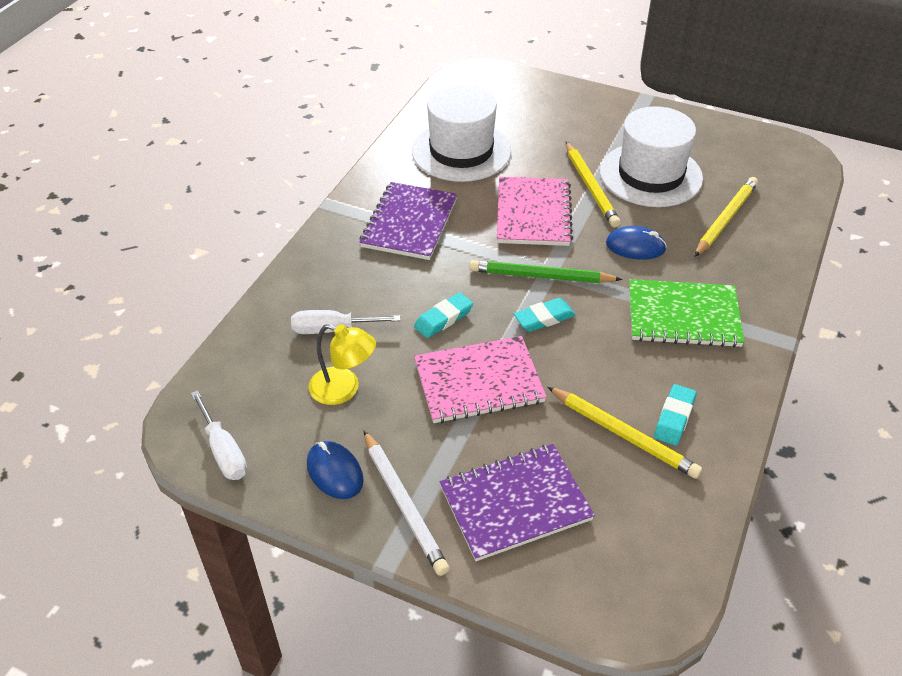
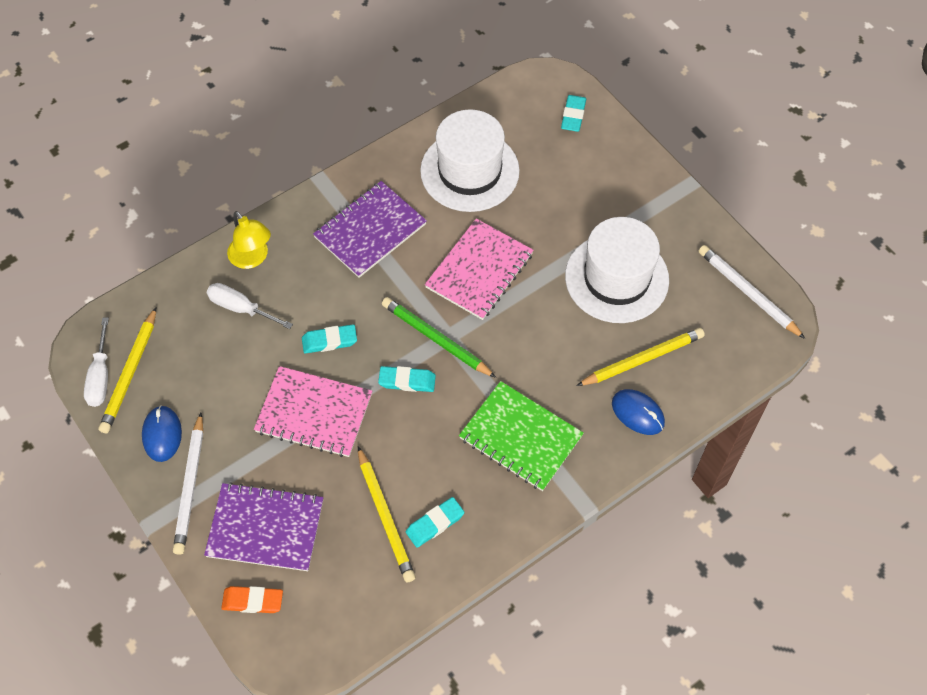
camera: 30 degrees right, 15 degrees up
yellow lamp [308,324,376,405] -> yellow lamp moved to [227,211,271,269]
yellow pencil [566,142,621,227] -> yellow pencil moved to [99,307,156,433]
blue mouse [606,226,667,260] -> blue mouse moved to [612,389,665,435]
none -> orange eraser [221,586,283,613]
none -> turquoise eraser [561,95,586,132]
none -> white pencil [698,245,805,339]

